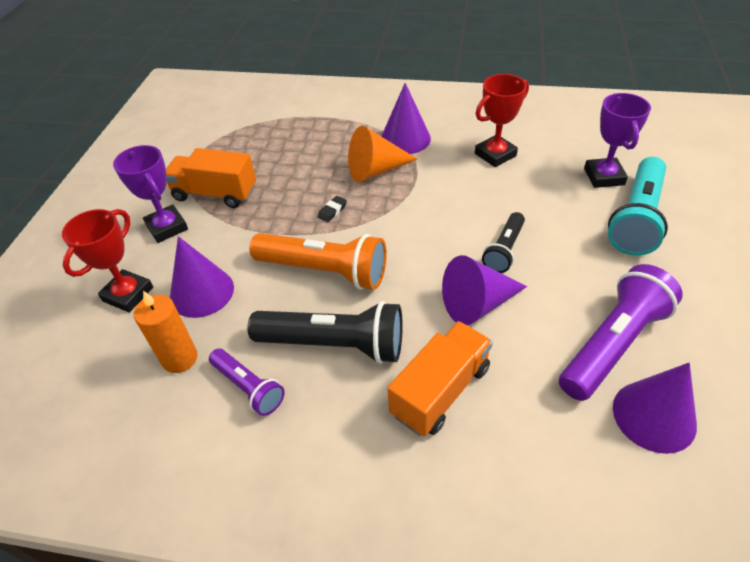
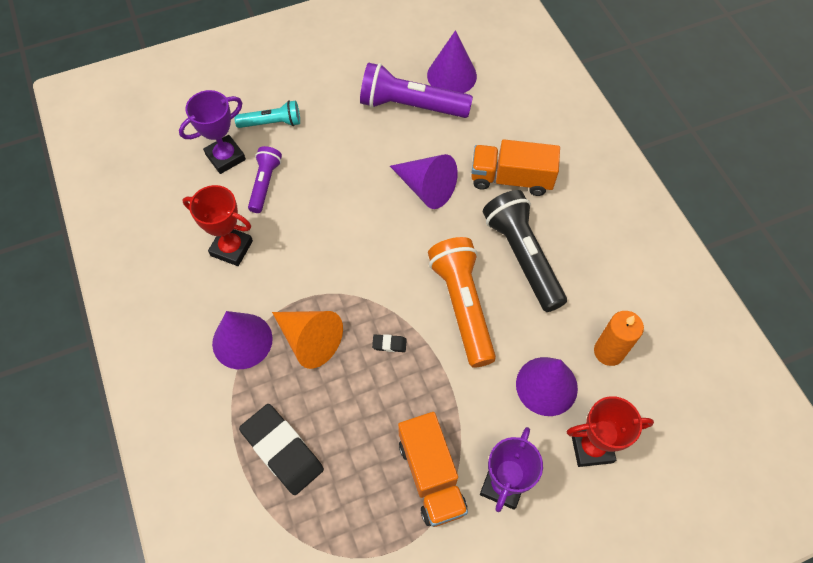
camera: 125 degrees left, 15 degrees up
purple flashlight [209,349,285,416] -> purple flashlight moved to [248,146,282,213]
black flashlight [482,212,525,273] -> none
turquoise flashlight [608,157,668,256] -> turquoise flashlight [234,100,300,128], size x0.57
none -> black eraser [239,404,324,495]

